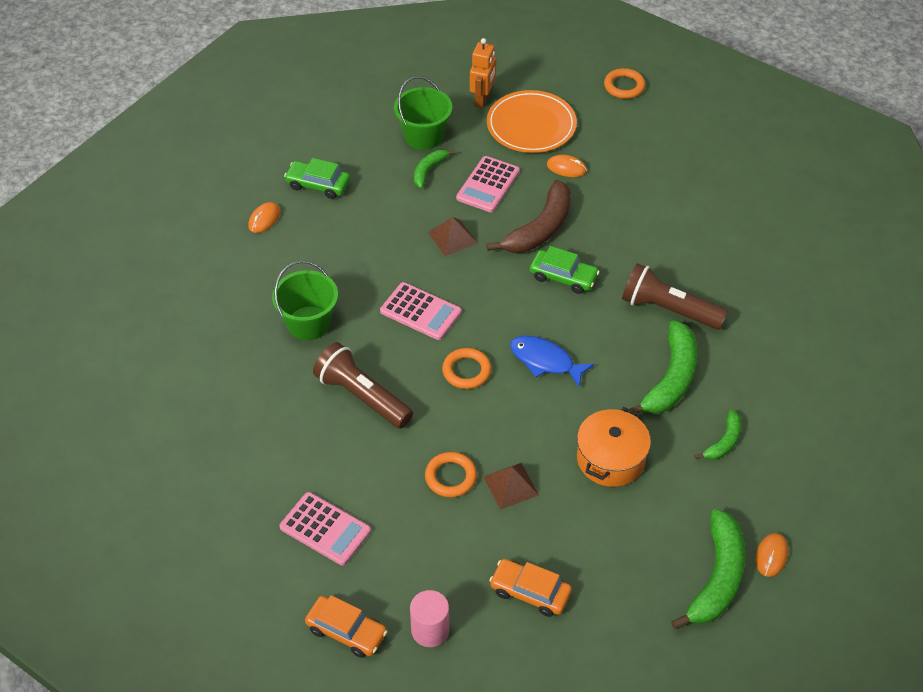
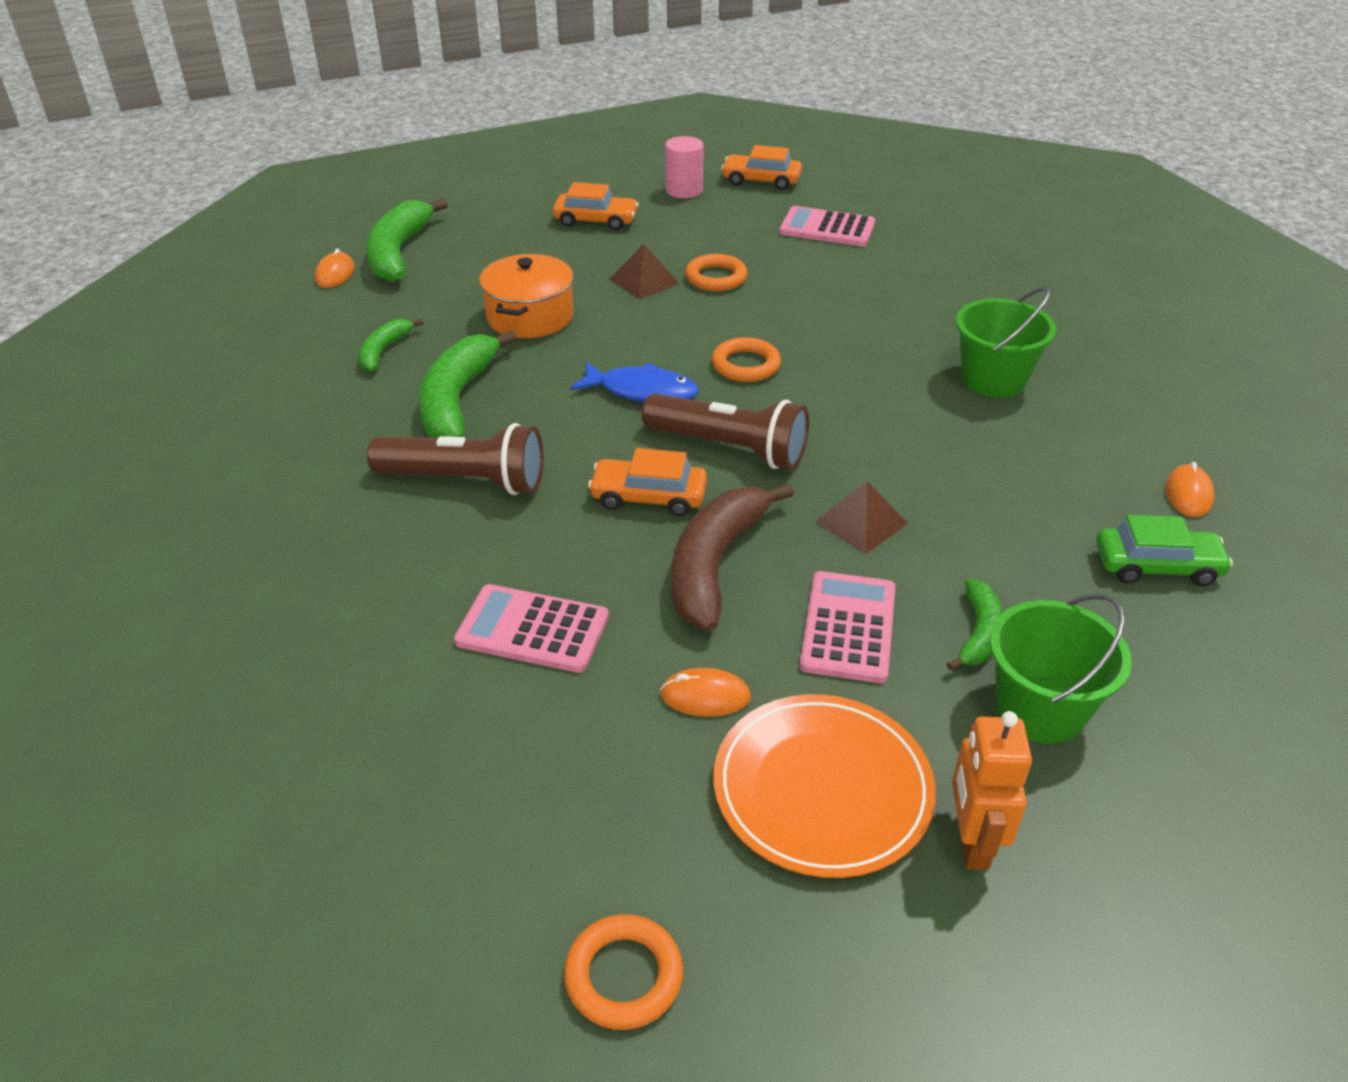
camera: 165 degrees right, 10 degrees down
brown flashlight [313,342,413,429] -> brown flashlight moved to [642,394,809,470]
pink calculator [380,282,462,340] -> pink calculator moved to [454,584,609,673]
green car [530,246,600,294] -> orange car [588,448,707,516]

